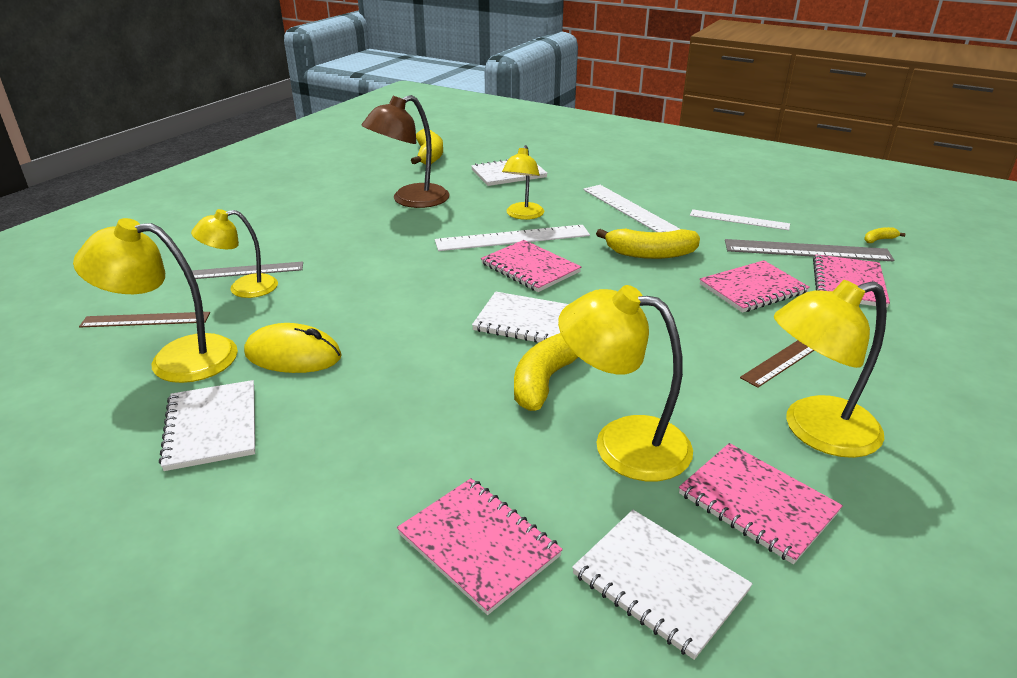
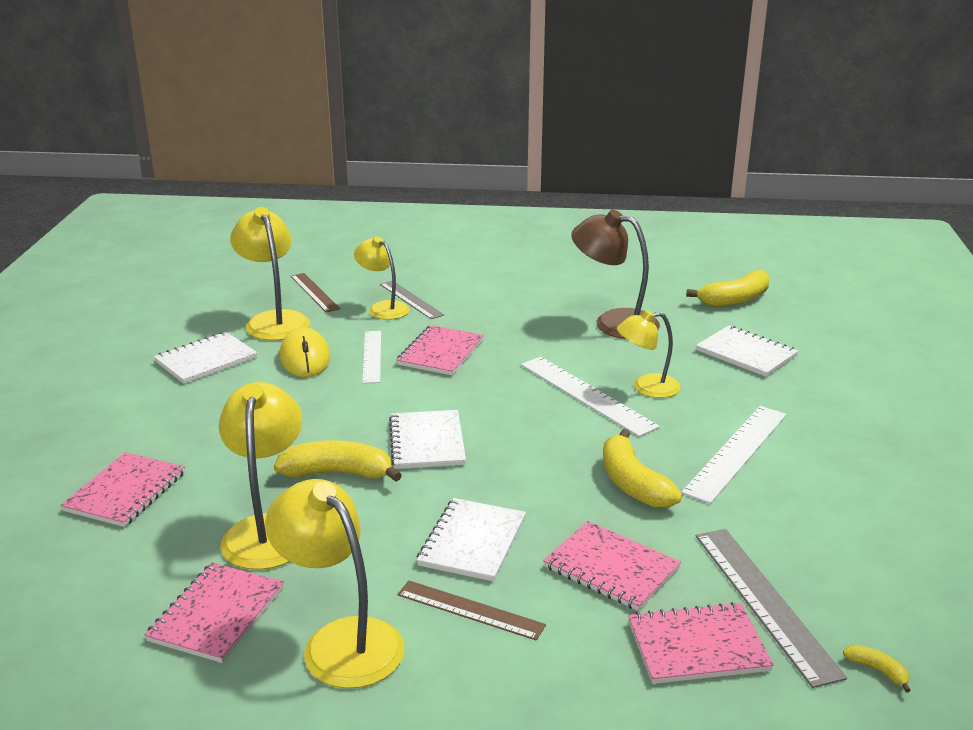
camera: 65 degrees right, 5 degrees down
pink notebook [481,240,581,292] -> pink notebook moved to [396,325,484,375]
white notebook [572,510,753,660] -> white notebook moved to [417,498,526,582]
white ruler [690,209,790,230] -> white ruler moved to [362,331,381,384]

